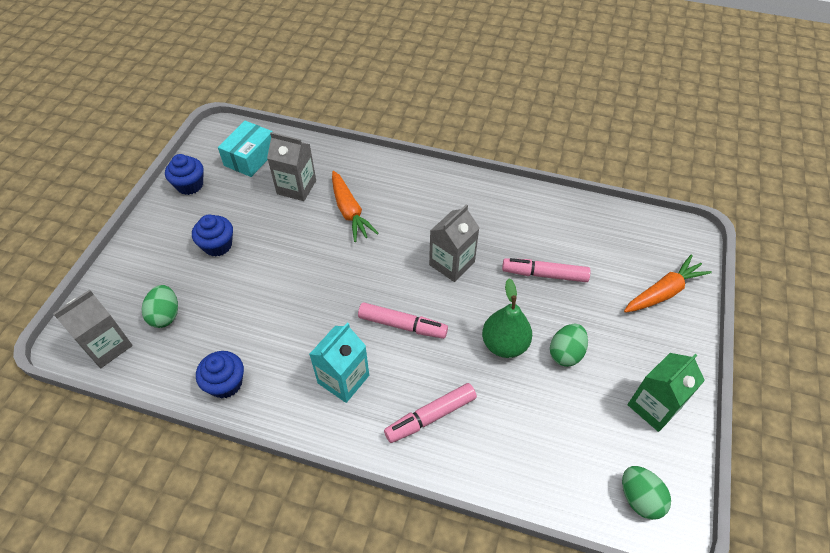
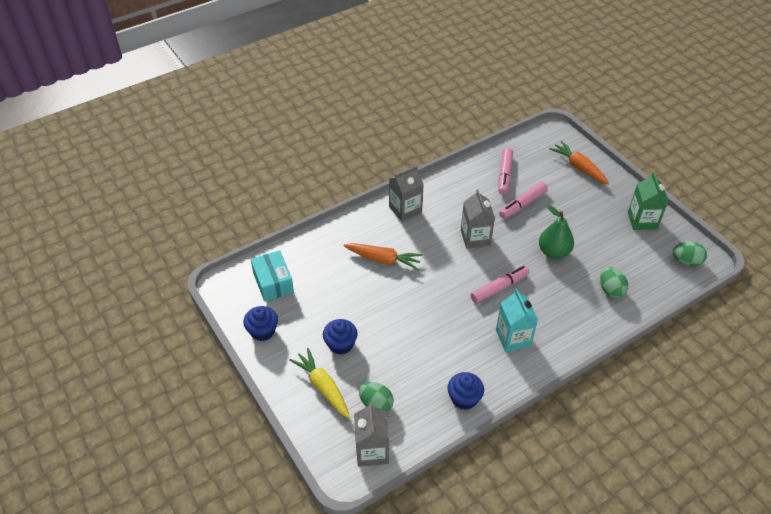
camera: 50 degrees left, 5 degrees down
grey carton [267,132,316,201] -> grey carton moved to [389,165,424,222]
pink marker [384,383,477,443] -> pink marker moved to [498,148,513,195]
green egg [550,324,588,367] -> green egg moved to [600,267,628,298]
orange carrot [624,255,712,313] -> orange carrot turned 45 degrees counterclockwise [549,141,609,185]
none -> yellow carrot [289,348,350,418]

